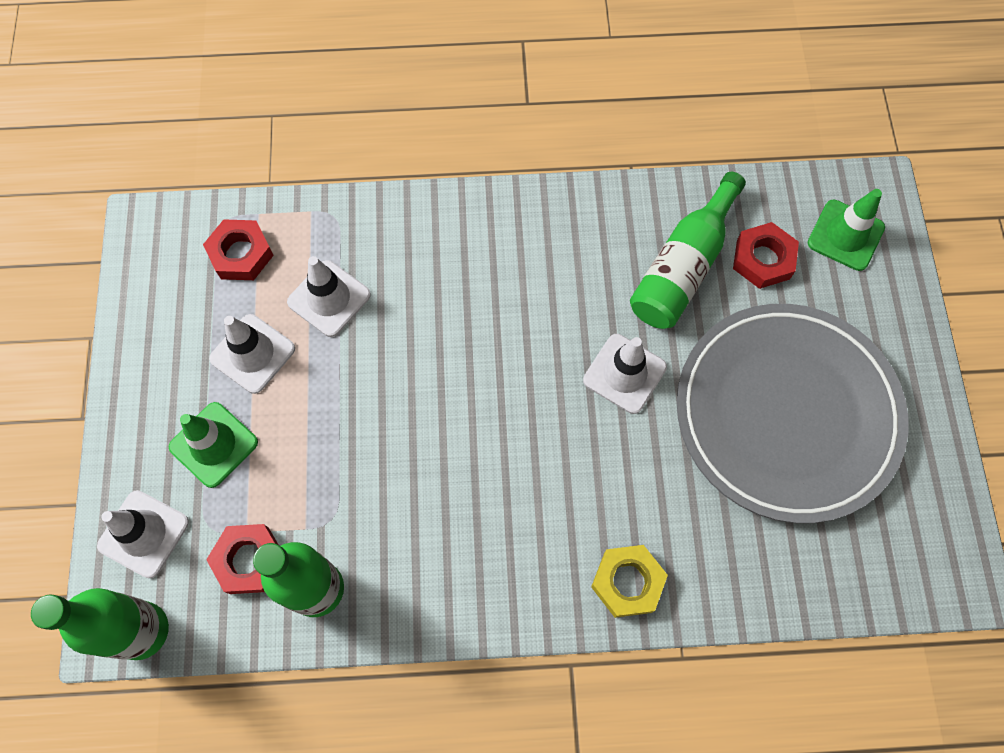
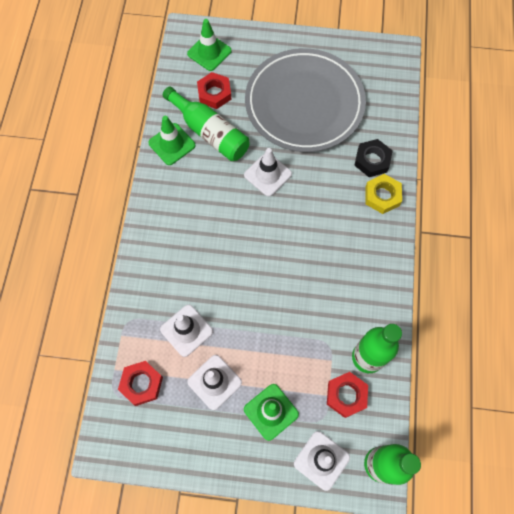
camera: 80 degrees left, 0 degrees up
none -> green traffic cone [148,116,195,165]
none -> black nut [354,139,393,177]

